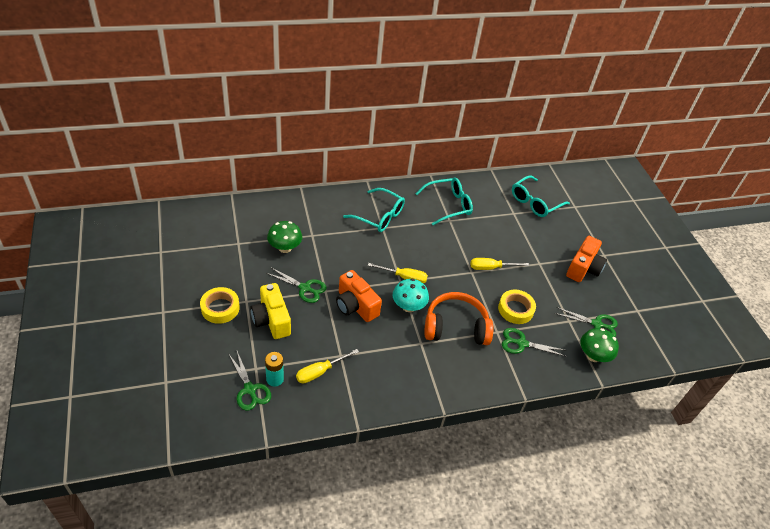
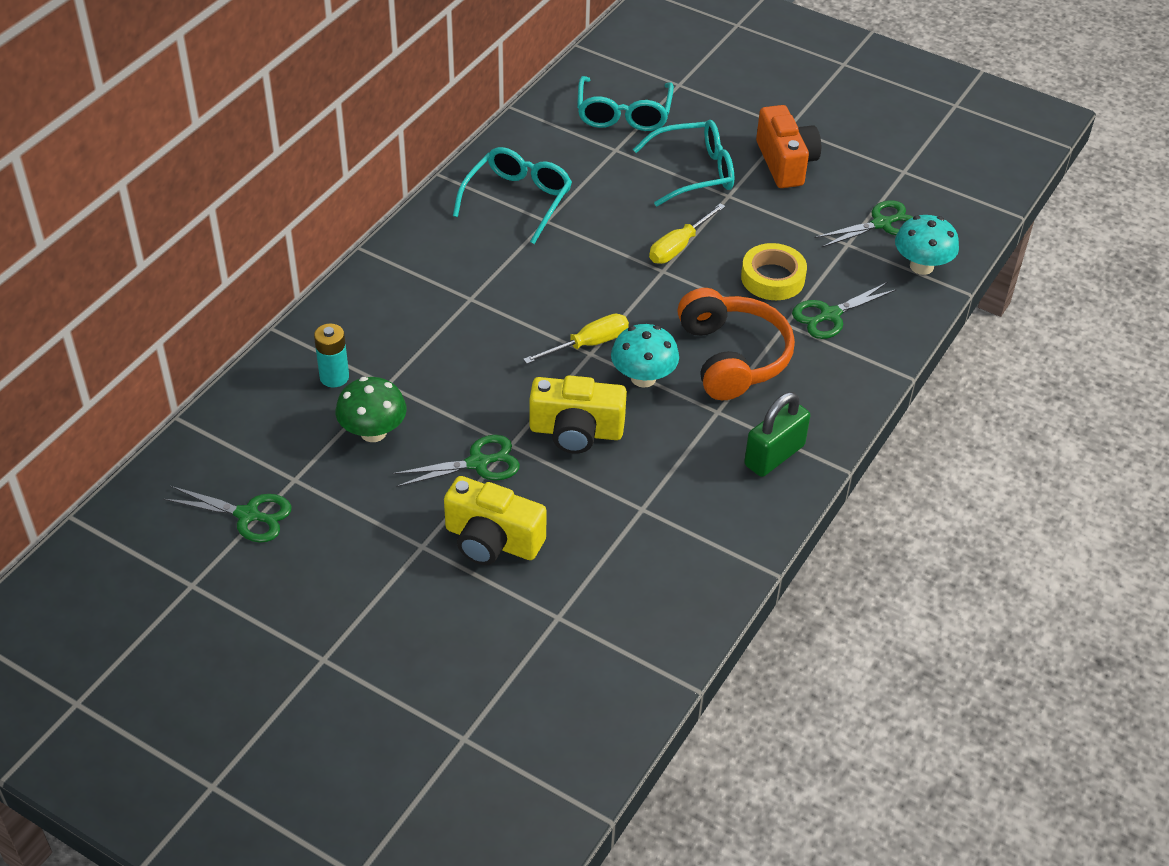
camera: 40 degrees left, 0 degrees up
yellow tape [200,287,240,324] -> none
green scissors [228,351,271,411] -> green scissors moved to [163,486,291,543]
turquoise battery [265,352,284,387] -> turquoise battery moved to [314,324,349,388]
yellow screwdriver [296,349,359,384] -> none
orange camera [336,270,382,322] -> yellow camera [530,375,627,454]
turquoise glasses [343,188,405,232] -> turquoise glasses moved to [633,120,734,206]
orange headphones [424,292,494,345] -> orange headphones turned 120 degrees clockwise [677,288,795,400]
green mushroom [580,328,619,362] -> turquoise mushroom [895,215,959,275]
none -> green padlock [744,392,810,477]

